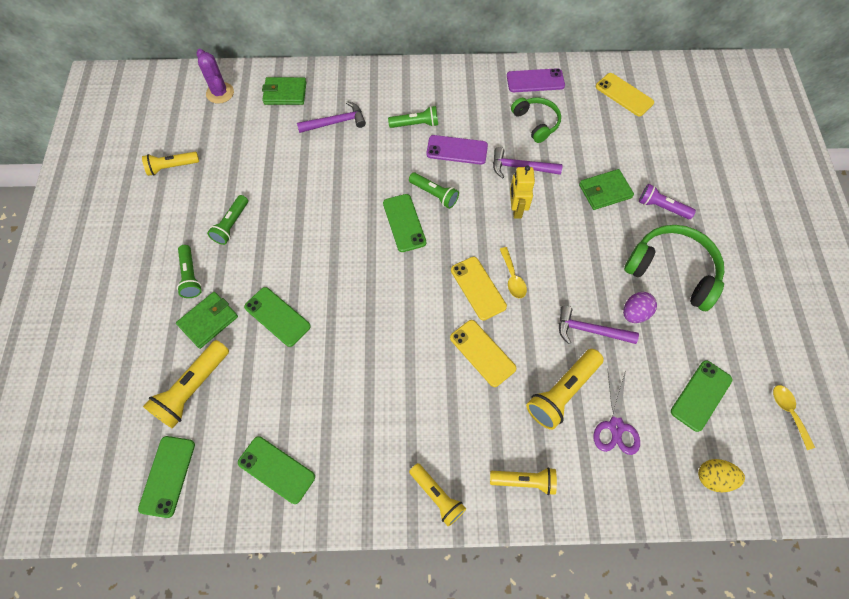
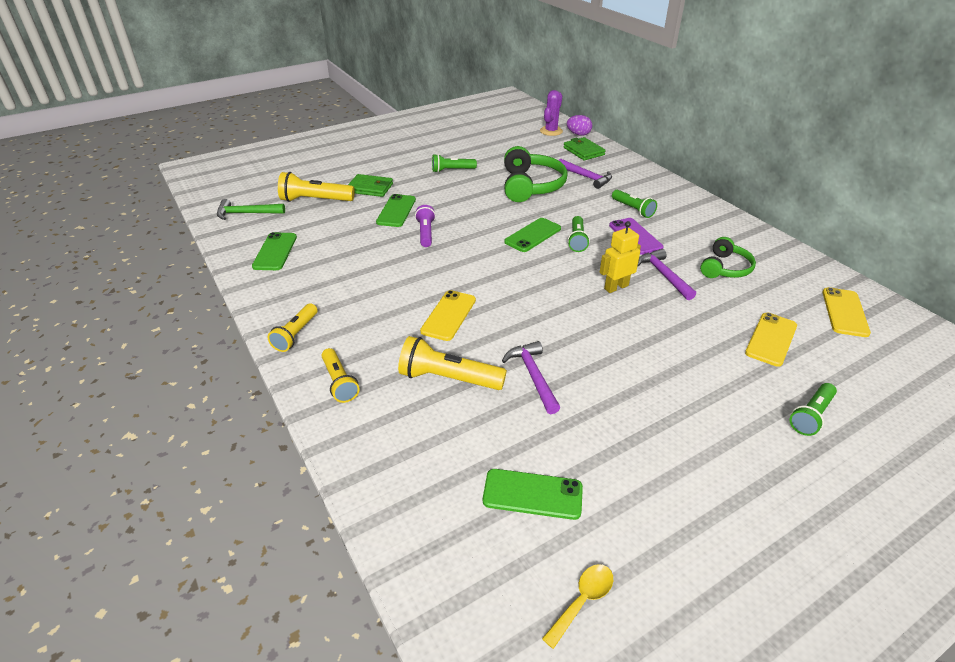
camera: 60 degrees right, 25 degrees down
green phone [138,436,195,518] -> green hammer [217,199,285,220]
yellow flashlight [142,152,199,176] -> none
green flashlight [177,245,202,298] -> green flashlight moved to [790,383,837,436]
yellow phone [451,257,507,321] -> yellow phone moved to [745,313,797,367]
yellow spoon [500,247,527,298] -> none
purple phone [507,68,565,92] -> none
green wallet [579,169,634,210] -> none
purple scissors [593,371,640,455] -> none
purple egg [623,292,657,323] -> purple egg moved to [567,115,592,136]
green headphones [624,225,724,311] -> green headphones moved to [504,146,567,202]
purple flashlight [639,184,696,219] -> purple flashlight moved to [415,205,436,247]
yellow egg [698,459,745,492] -> none

